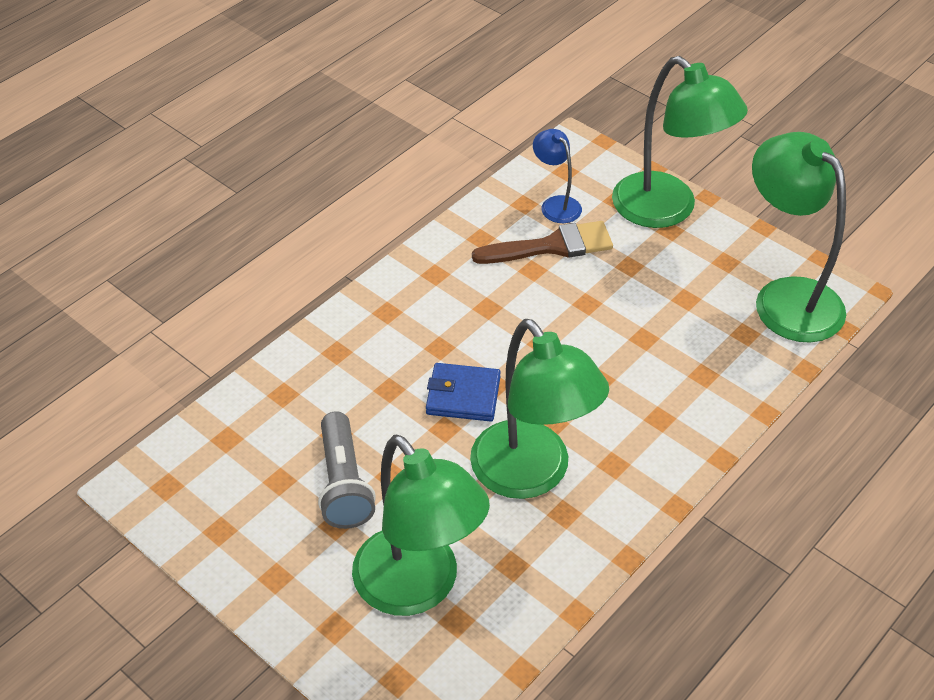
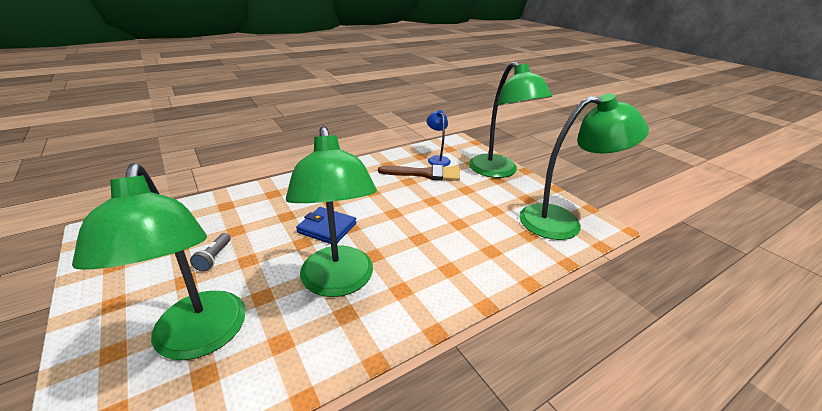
camera: 15 degrees right, 15 degrees down
grey flashlight [318,411,376,529] -> grey flashlight [190,233,231,272], size x0.54
green lamp [752,132,846,343] -> green lamp turned 105 degrees clockwise [519,93,649,240]

